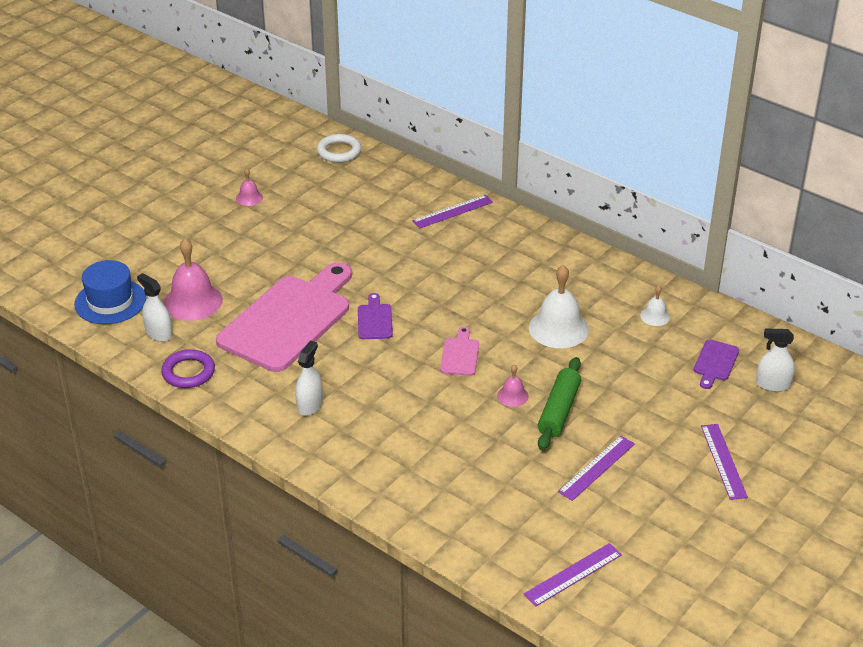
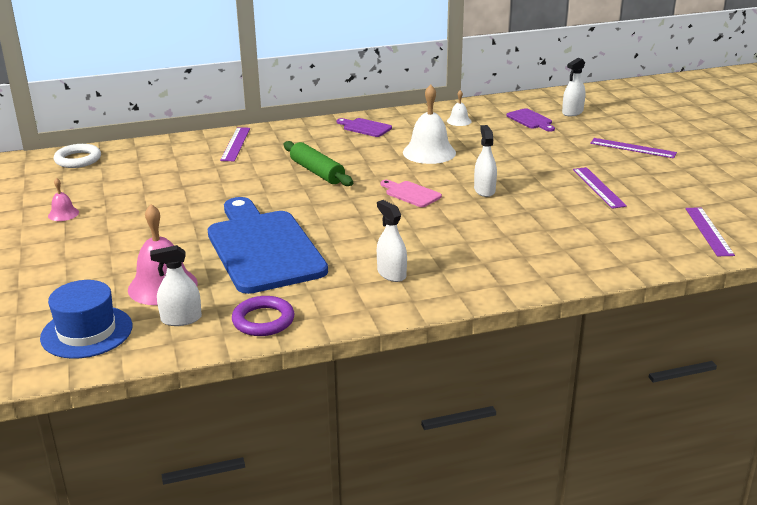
camera: 55 degrees left, 10 degrees down
pink cutting board [216,262,352,372] -> blue cutting board [208,197,328,294]
purple cutting board [358,293,393,339] -> purple cutting board moved to [337,118,392,137]
pink bell [497,364,529,407] -> white spray bottle [474,125,497,197]
green rolling pin [538,357,581,450] -> green rolling pin moved to [284,141,353,186]

